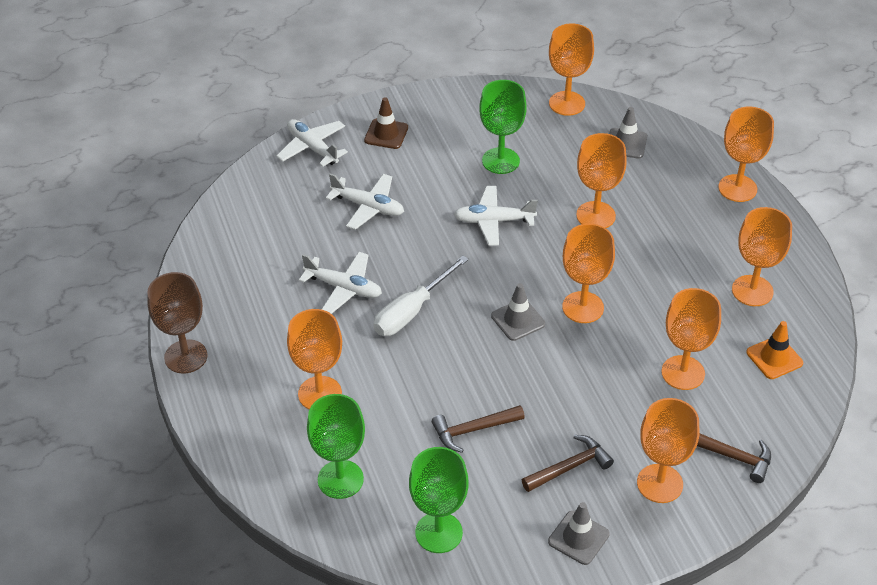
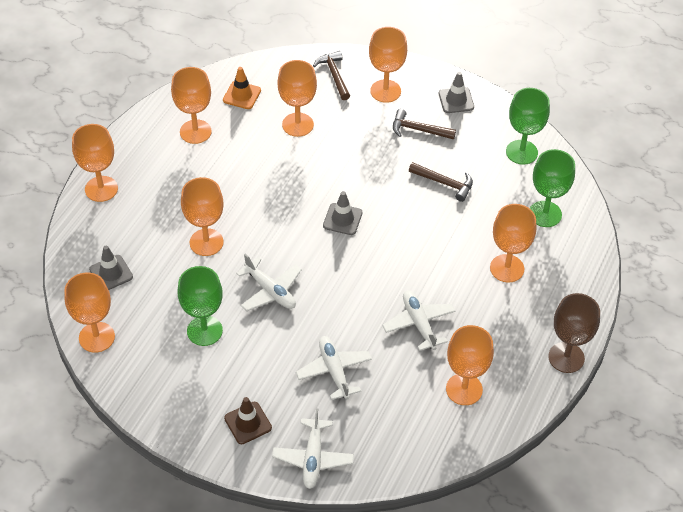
camera: 135 degrees left, 5 degrees up
white screwdriver [373,256,469,336] -> none
orange goblet [562,223,615,323] -> orange goblet moved to [446,325,494,405]

